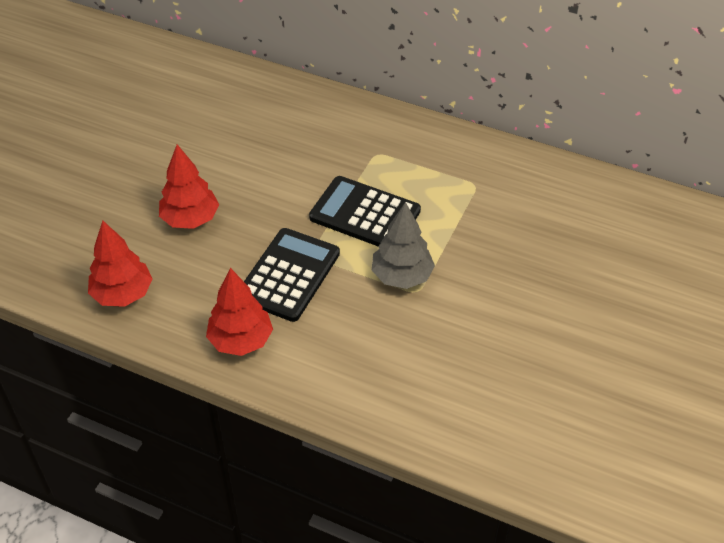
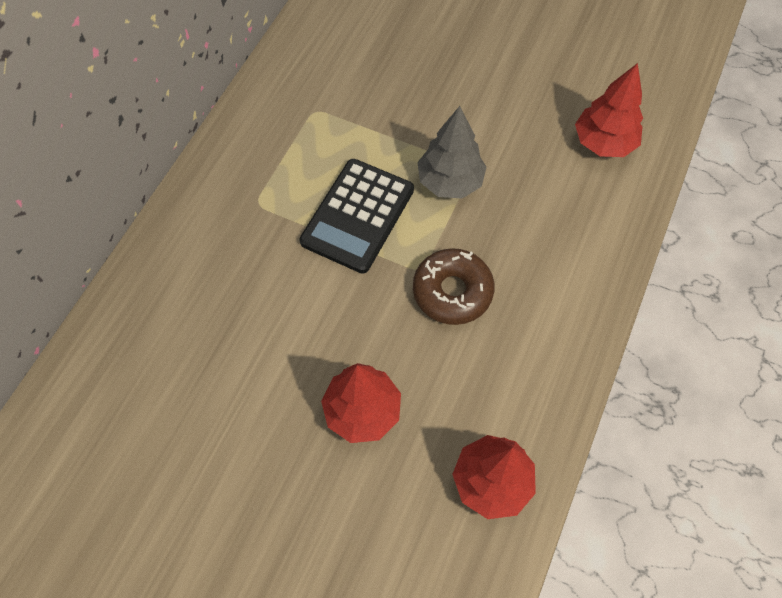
camera: 90 degrees left, 15 degrees up
red tree [206,268,273,356] -> red tree moved to [575,63,643,157]
black calculator [244,228,340,322] -> brown donut [413,248,495,325]

